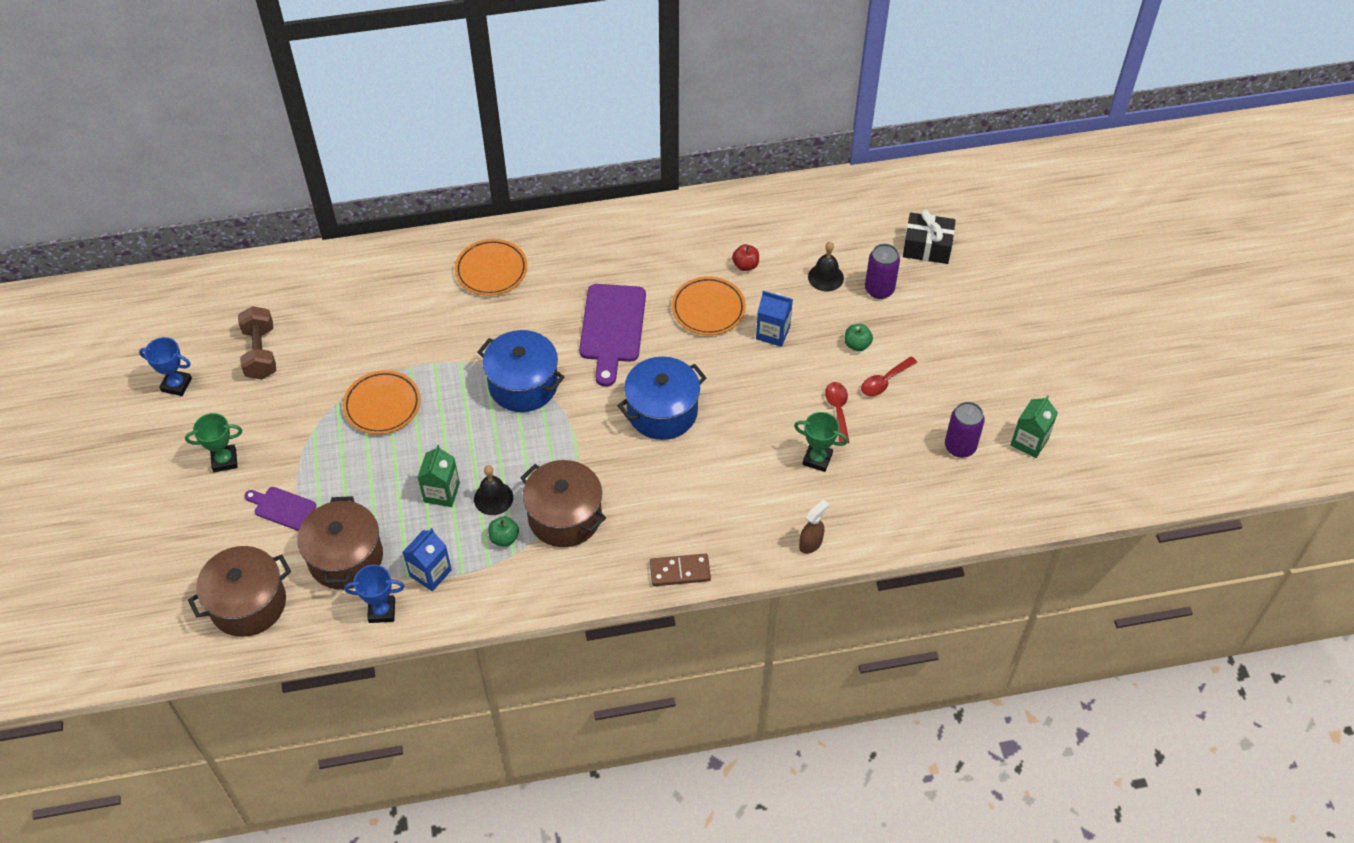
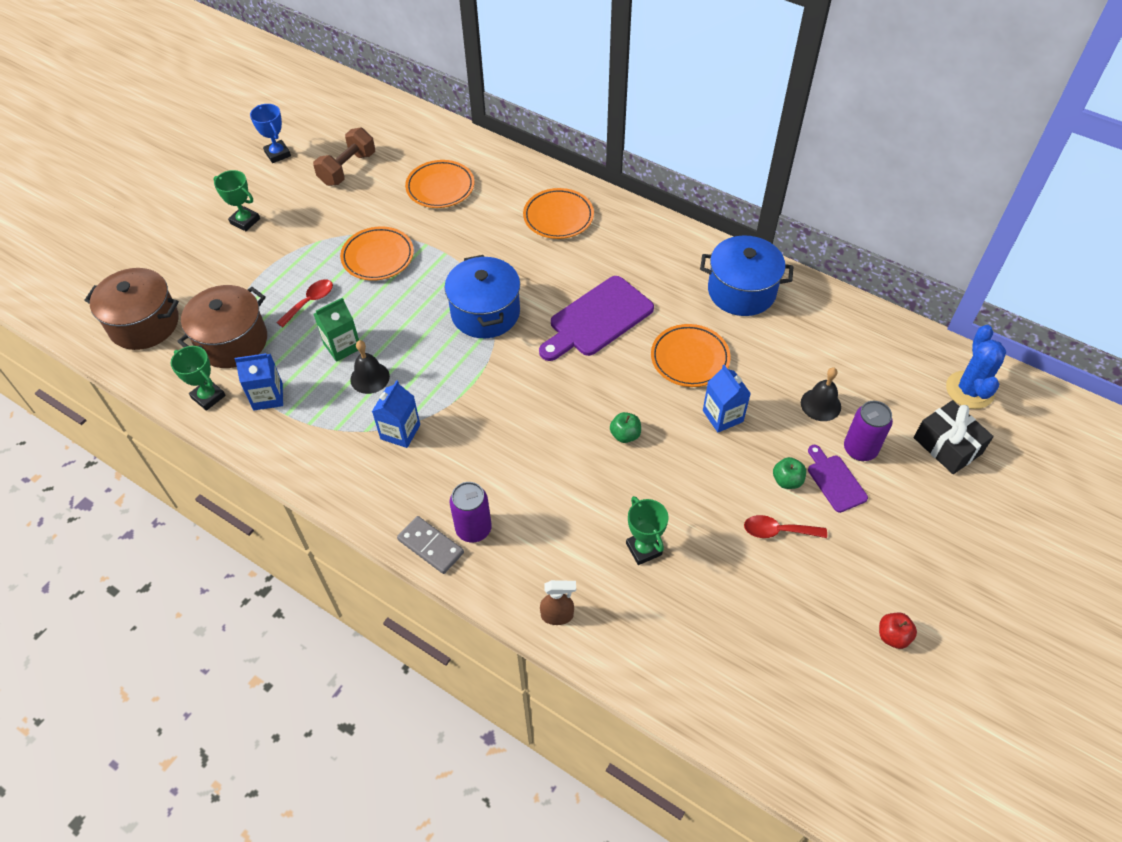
camera: 45 degrees right, 0 degrees up
purple cutting board [244,487,316,531] -> purple cutting board moved to [808,445,868,513]
blue trophy [344,565,405,623] -> green trophy [171,346,226,411]
green apple [488,516,519,546] -> green apple moved to [610,412,641,443]
brown pot [520,460,606,547] -> blue carton [372,380,420,448]
blue pot [617,357,706,440] -> blue pot moved to [700,235,793,316]
brown domino [650,553,711,586] -> grey domino [397,516,464,574]
red apple [732,244,759,271] -> red apple moved to [879,613,917,649]
red spoon [825,382,850,443] -> red spoon moved to [276,279,333,327]
purple can [945,402,985,458] -> purple can moved to [449,482,492,542]
green carton [1011,395,1058,458] -> none
none -> orange plate [405,160,474,208]
none -> blue cactus [946,325,1006,409]

